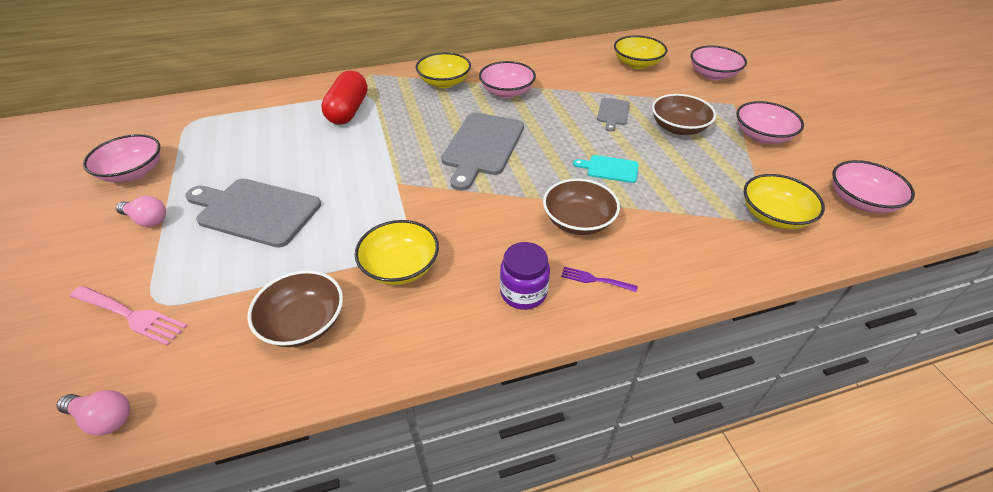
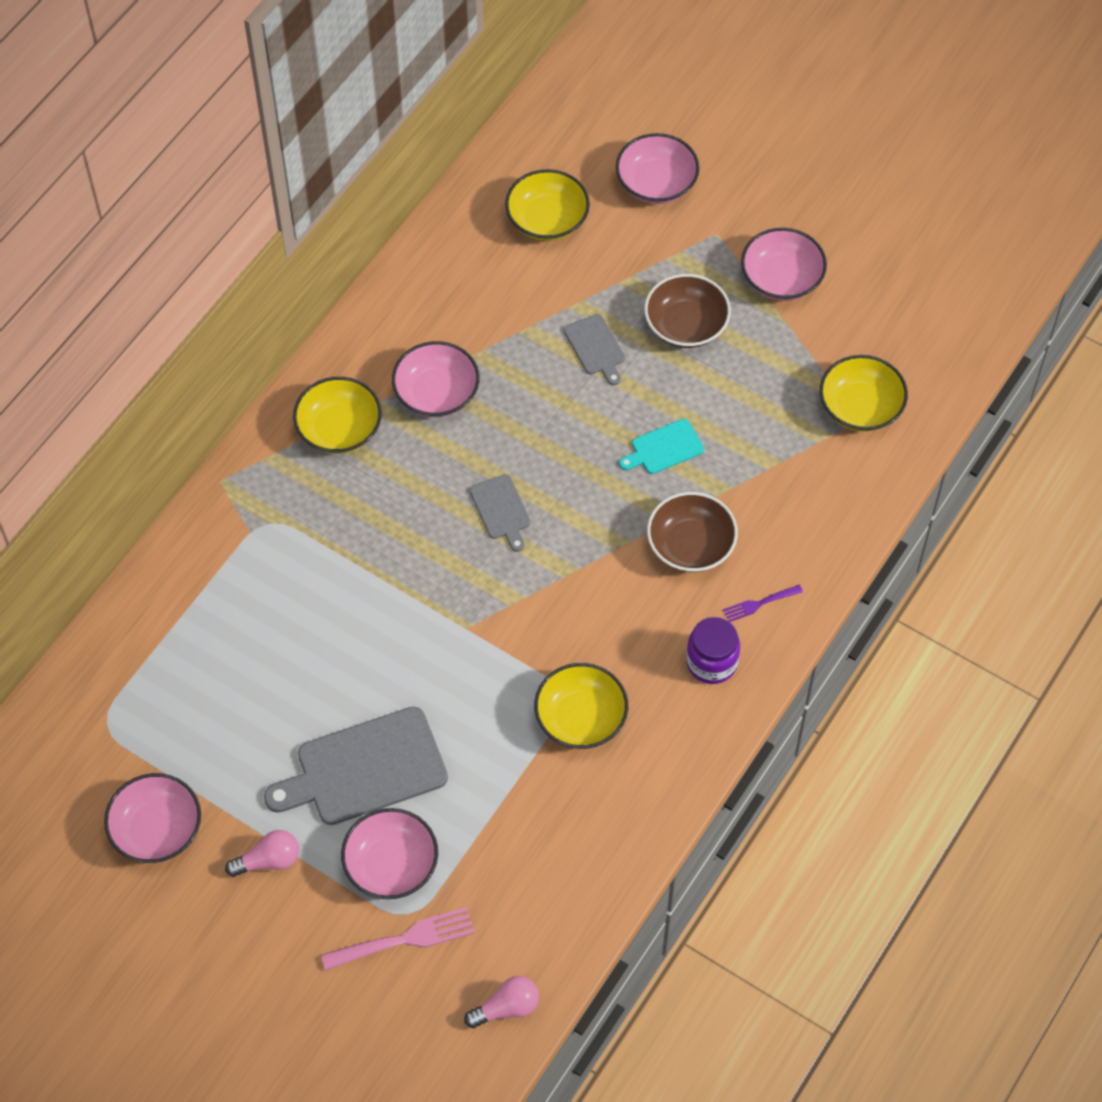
camera: 40 degrees left, 15 degrees up
brown bowl [247,270,343,347] -> none
red capsule [321,71,368,125] -> none
grey cutting board [441,113,524,191] -> grey cutting board [469,474,531,552], size x0.51
pink bowl [832,160,915,213] -> pink bowl moved to [341,808,438,899]

